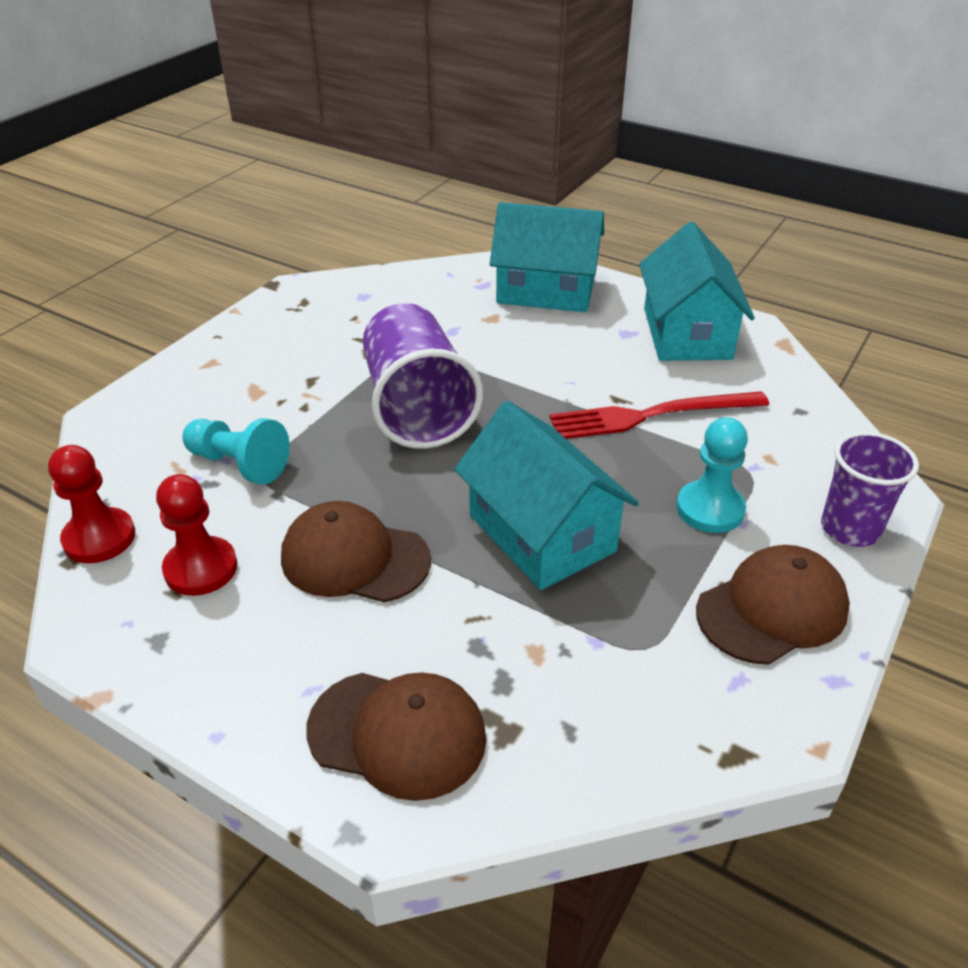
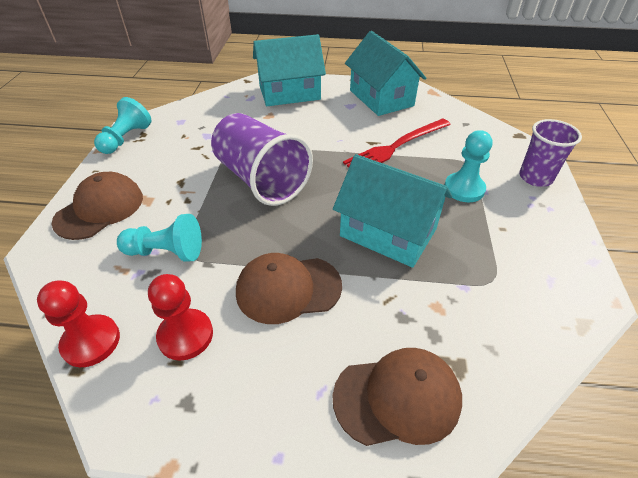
camera: 25 degrees left, 5 degrees up
brown cap [696,545,850,665] -> brown cap moved to [51,172,143,240]
none -> turquoise pawn [94,97,151,154]

